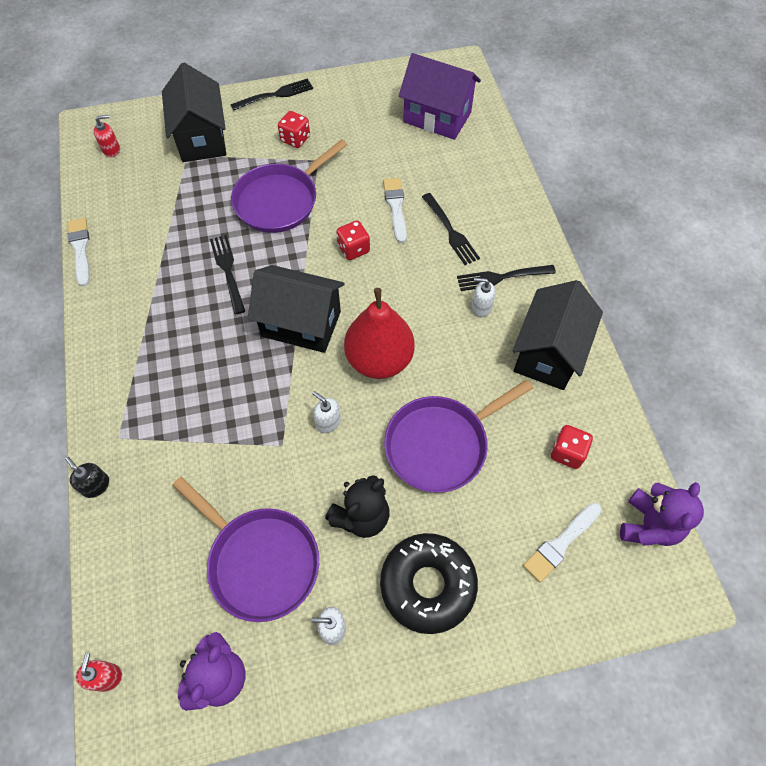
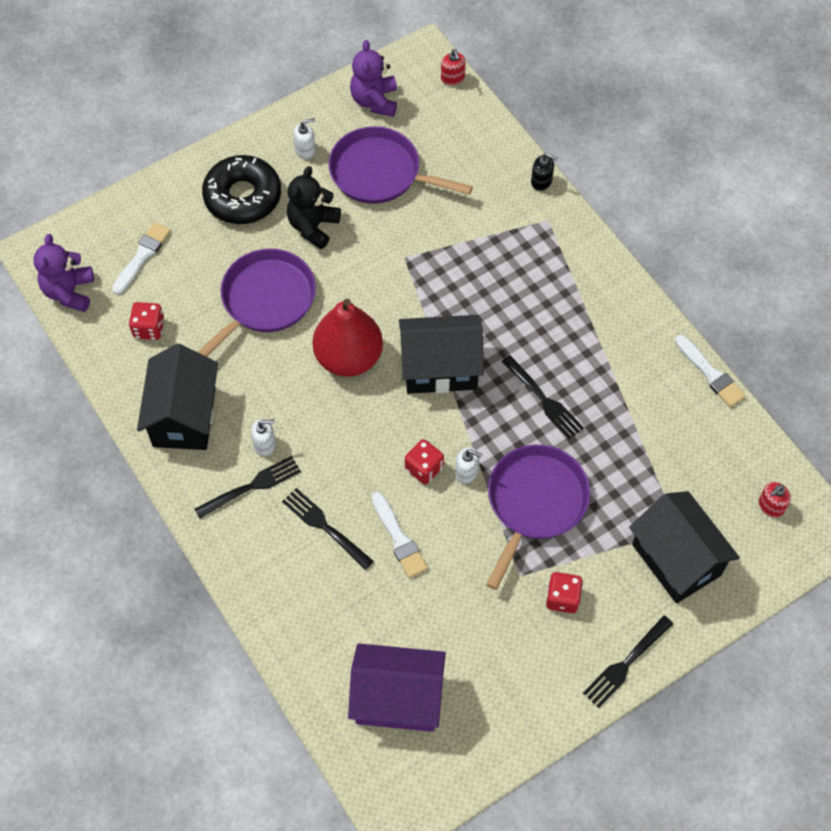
camera: 160 degrees right, 0 degrees up
white soap dispenser [313,391,341,433] -> white soap dispenser moved to [455,447,482,484]

